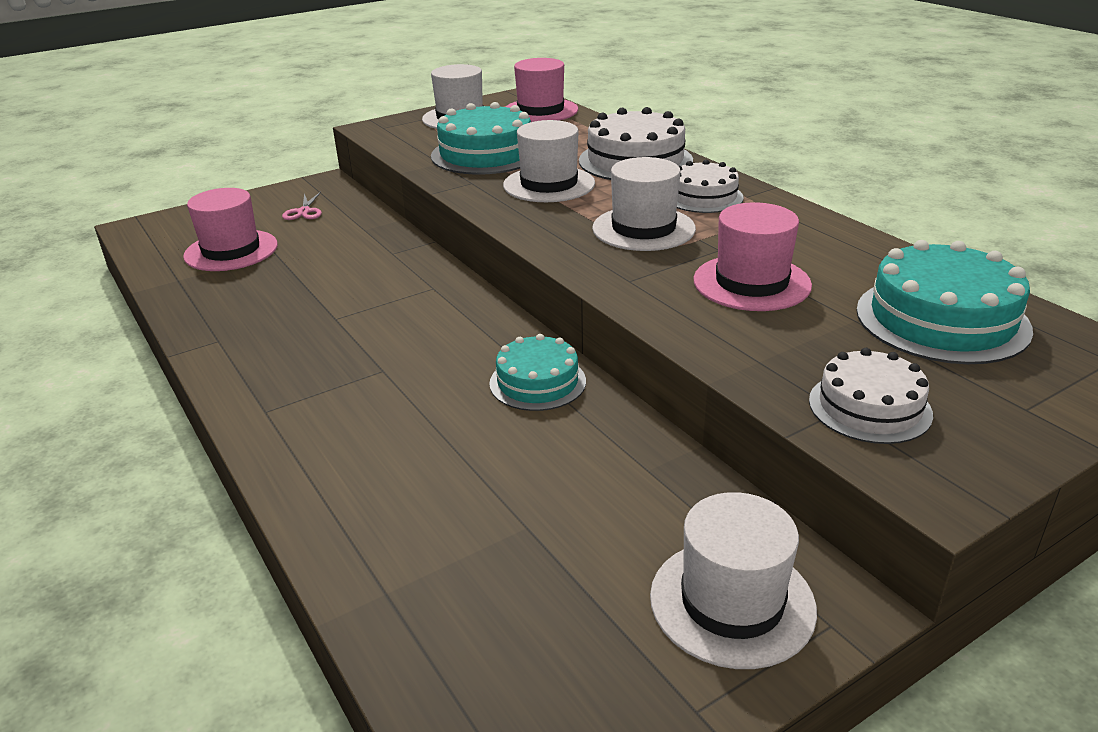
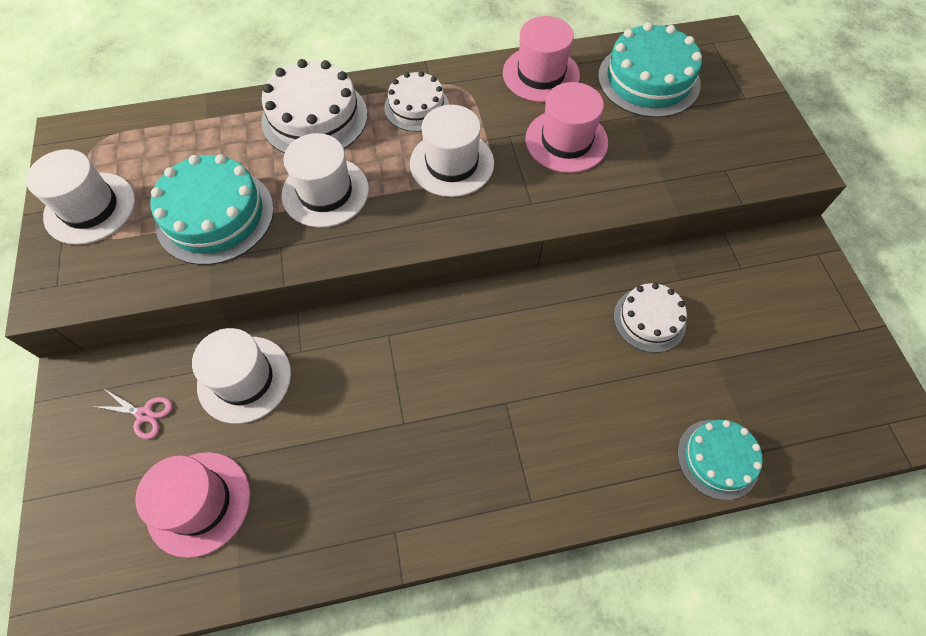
camera: 70 degrees left, 30 degrees up
turquoise cake [489,334,586,411] -> turquoise cake moved to [677,420,762,500]
pink hat [506,58,578,122] -> pink hat moved to [503,16,580,102]
white hat [650,492,817,669] -> white hat moved to [192,328,291,424]
white cake [809,348,933,444] -> white cake moved to [614,283,687,353]

